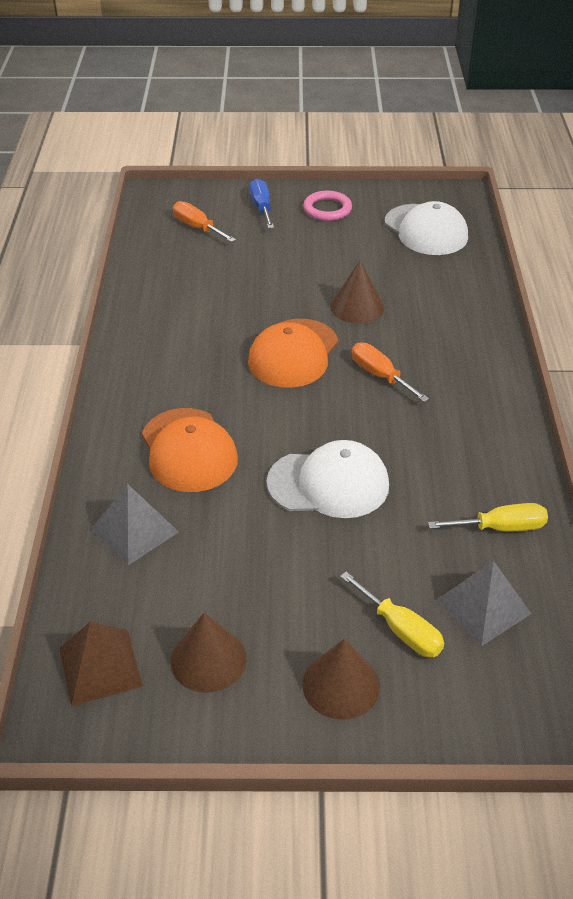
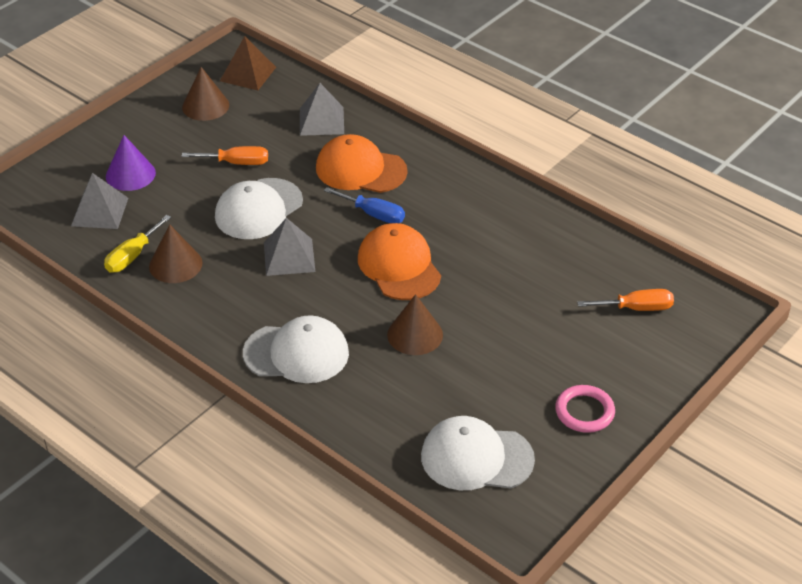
camera: 130 degrees right, 0 degrees up
blue screwdriver [249,179,274,229] -> blue screwdriver moved to [324,187,405,223]
brown cone [302,639,380,720] -> brown cone moved to [149,224,202,283]
yellow screwdriver [340,572,444,657] -> purple cone [106,135,156,191]
orange screwdriver [352,343,429,402] -> orange screwdriver moved to [182,146,268,165]
none -> white cap [243,315,349,383]
none -> grey pyramid [264,218,316,276]

